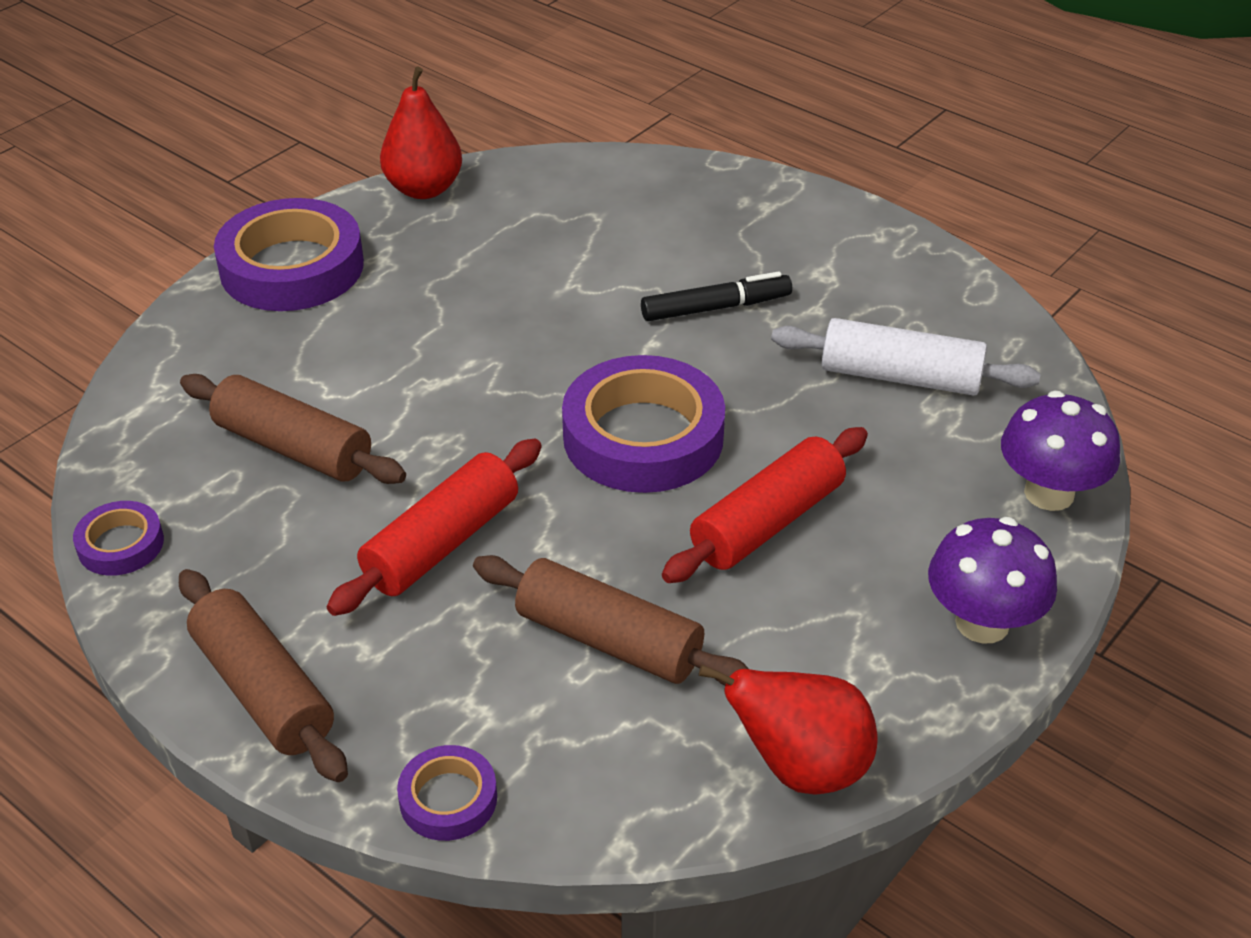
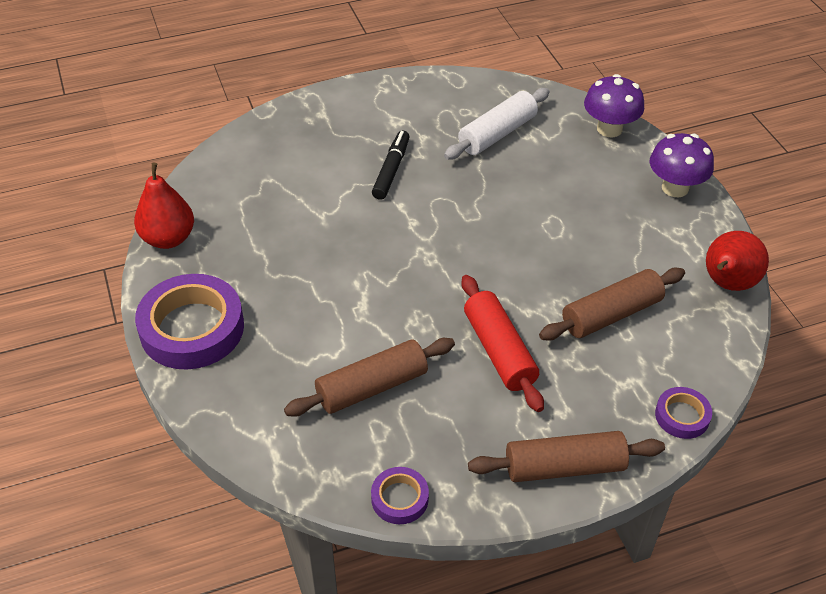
camera: 60 degrees left, 5 degrees up
purple tape [562,355,725,493] -> none
red rolling pin [662,427,868,583] -> none

